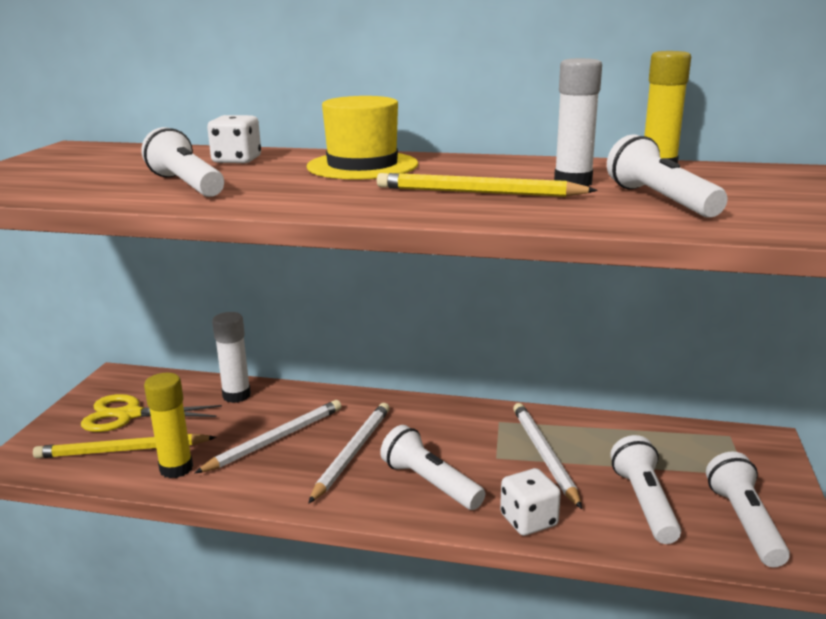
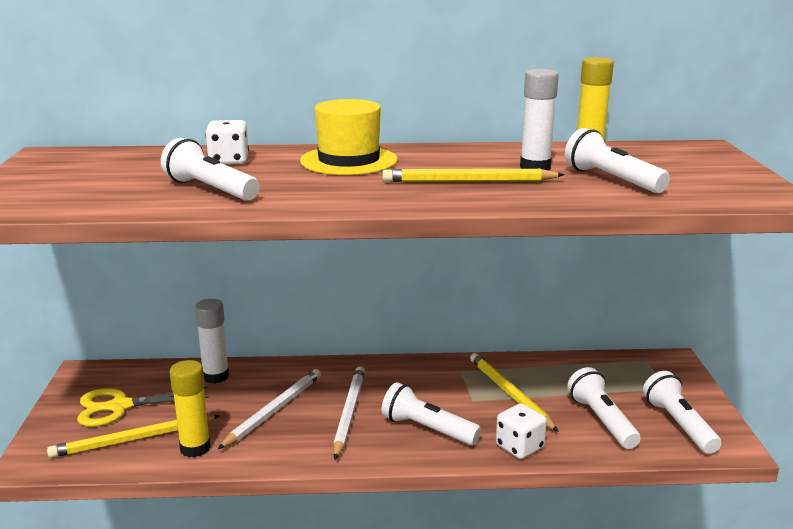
camera: 15 degrees left, 0 degrees up
white pencil [513,403,582,509] -> yellow pencil [470,353,559,432]

